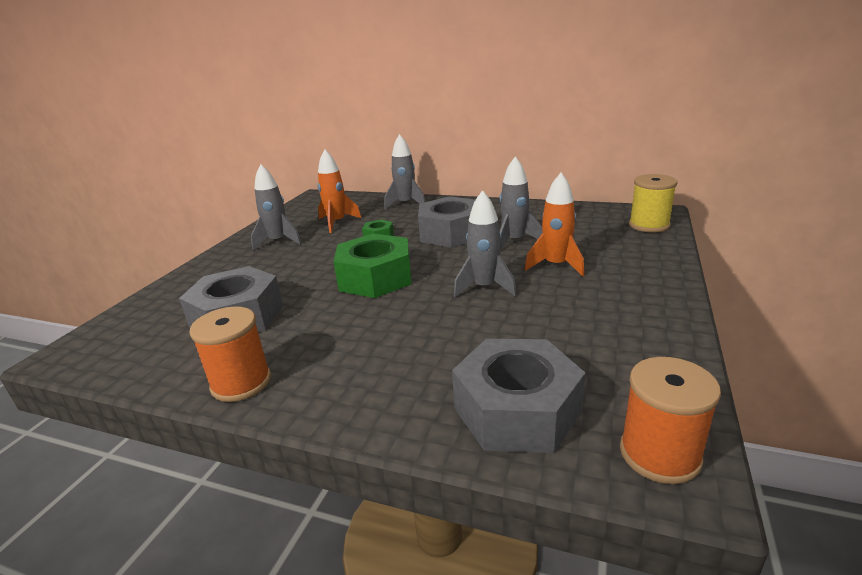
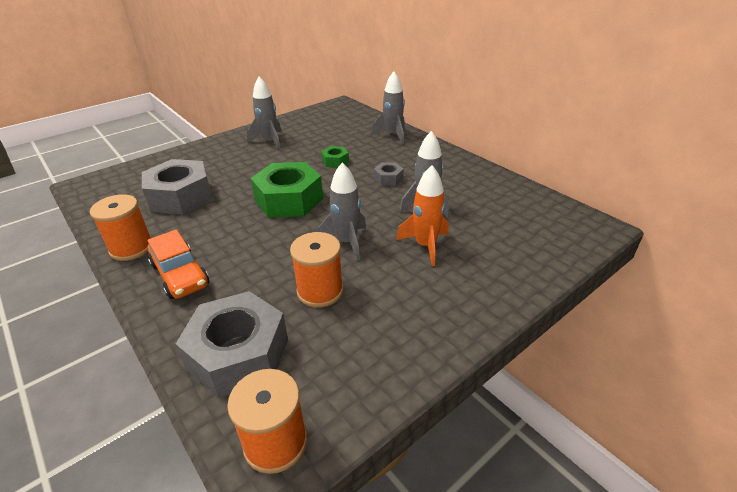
camera: 30 degrees right, 10 degrees up
orange rocket [317,150,361,233] -> none
grey nut [418,196,475,248] -> grey nut [374,163,404,186], size x0.46
yellow spool [629,174,677,232] -> none
none -> orange car [148,229,209,299]
none -> orange spool [290,232,343,307]

